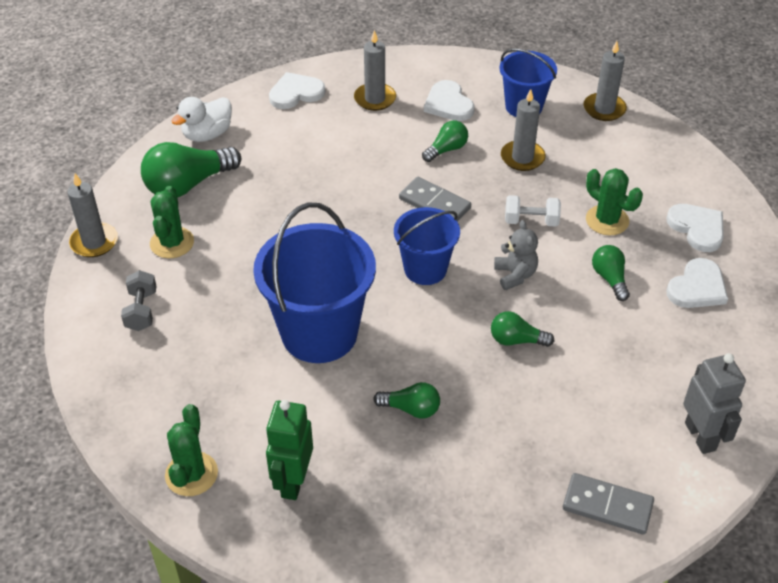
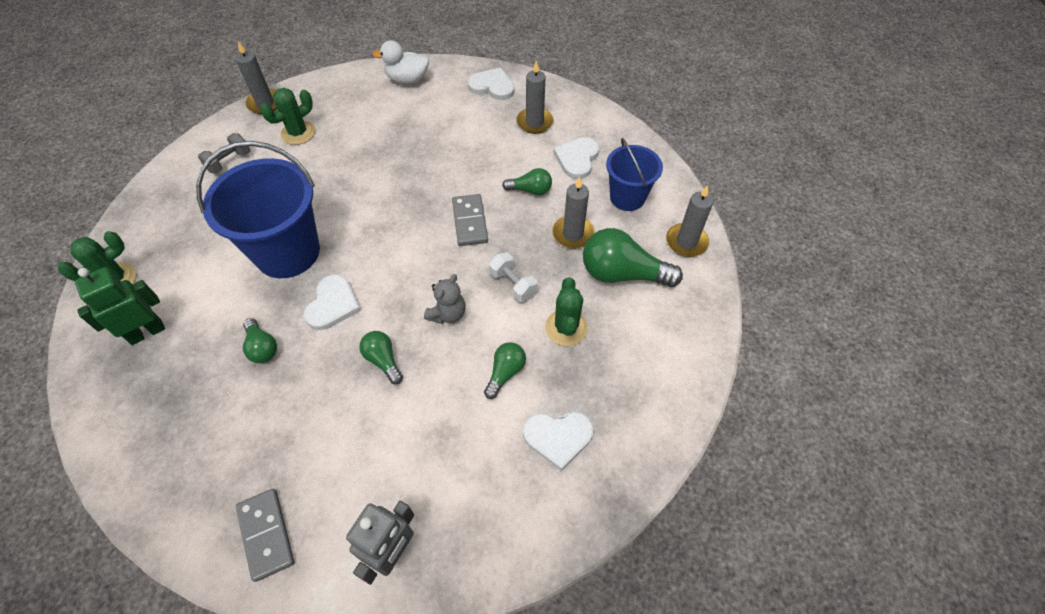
camera: 45 degrees right, 10 degrees up
green light bulb [141,142,241,198] -> green light bulb moved to [583,228,683,287]
blue bucket [394,207,460,285] -> none
white heart [666,204,724,252] -> white heart moved to [304,274,361,330]

